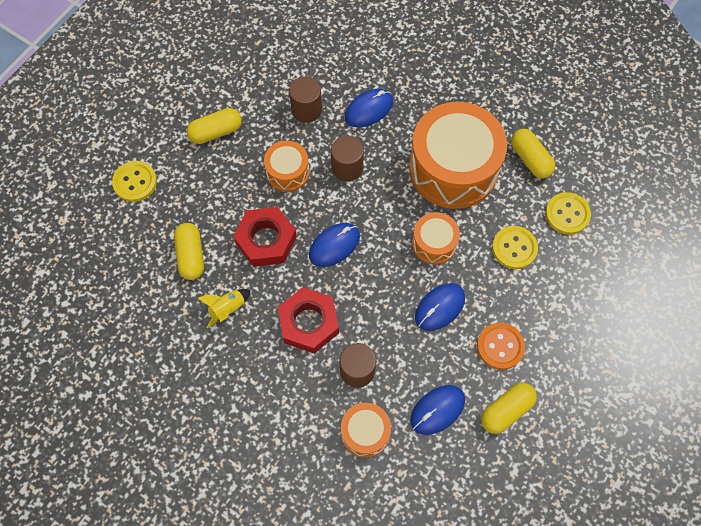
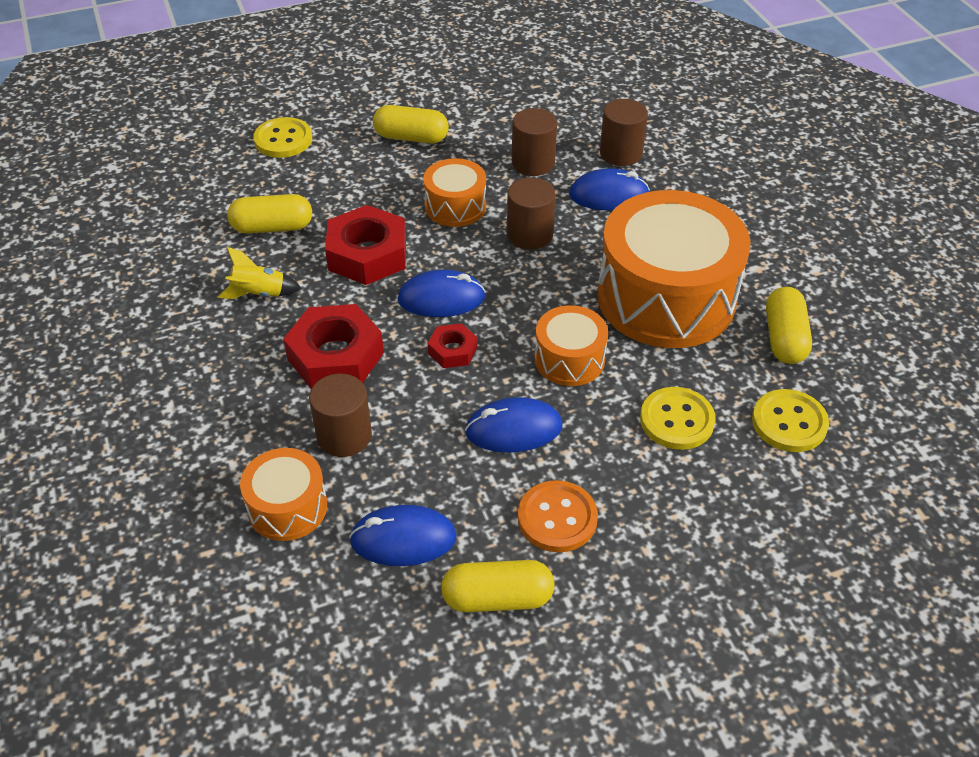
camera: 35 degrees right, 20 degrees down
yellow capsule [174,223,204,280] -> yellow capsule turned 60 degrees clockwise [227,194,312,234]
none -> red nut [428,323,477,368]
none -> brown cylinder [600,99,648,166]

